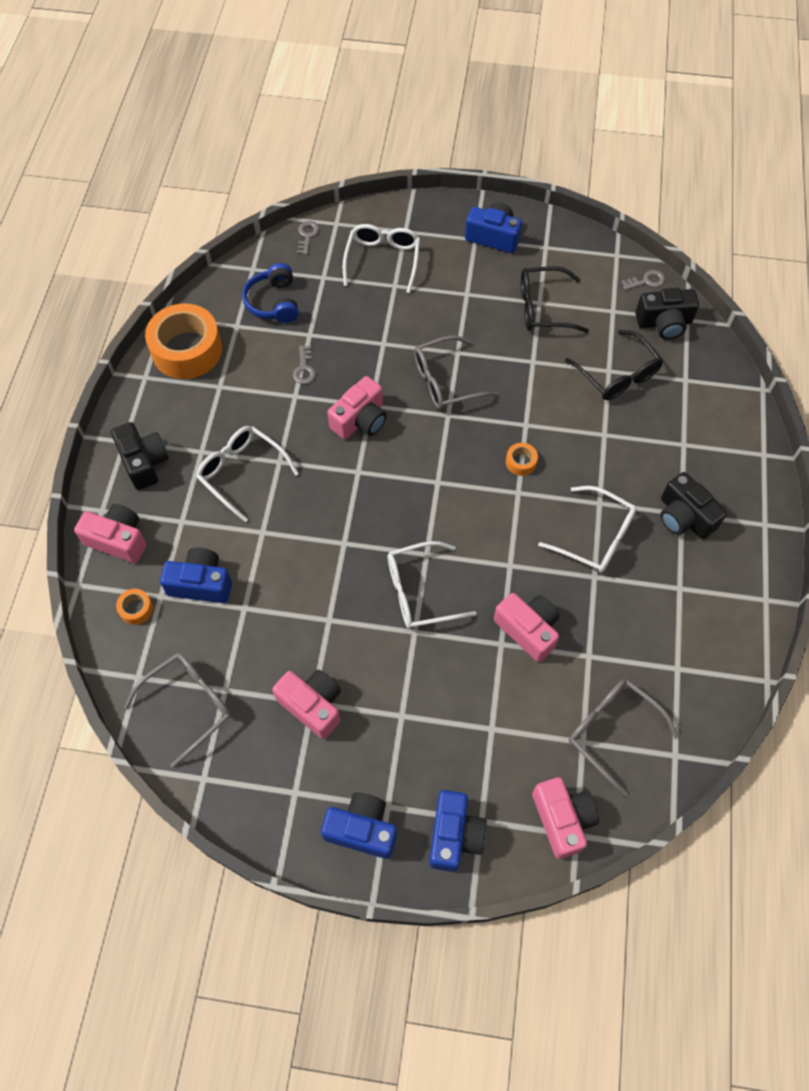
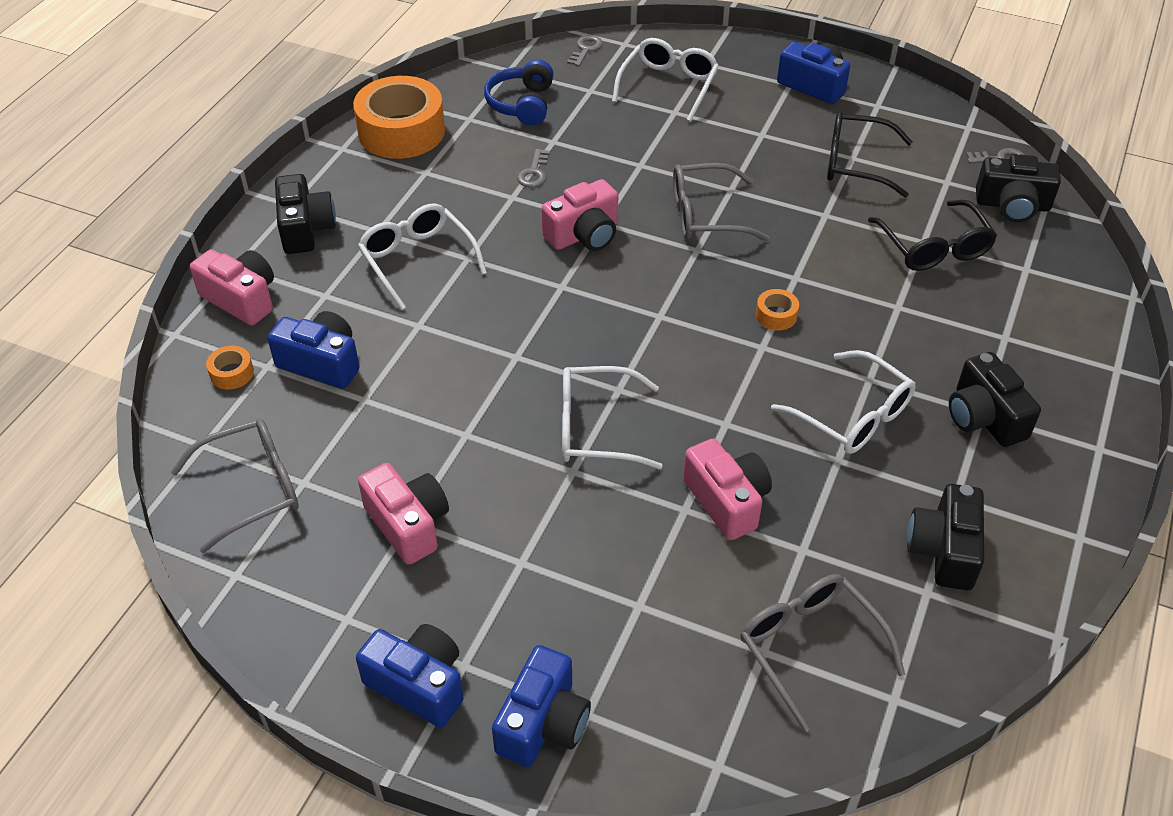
camera: 15 degrees right, 15 degrees down
pink camera [532,777,599,859] -> none
none -> black camera [907,484,984,590]

